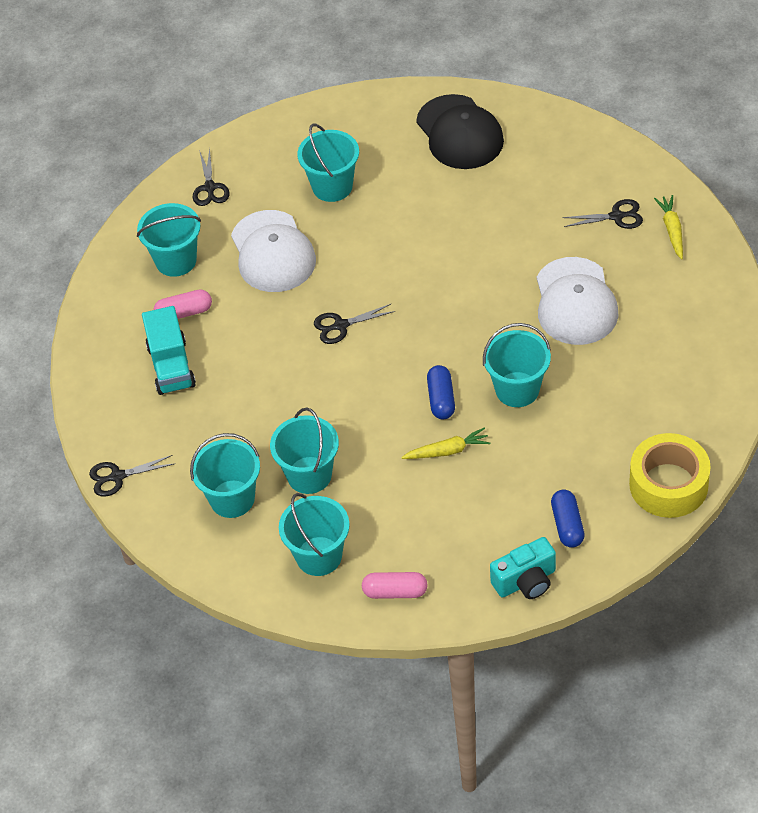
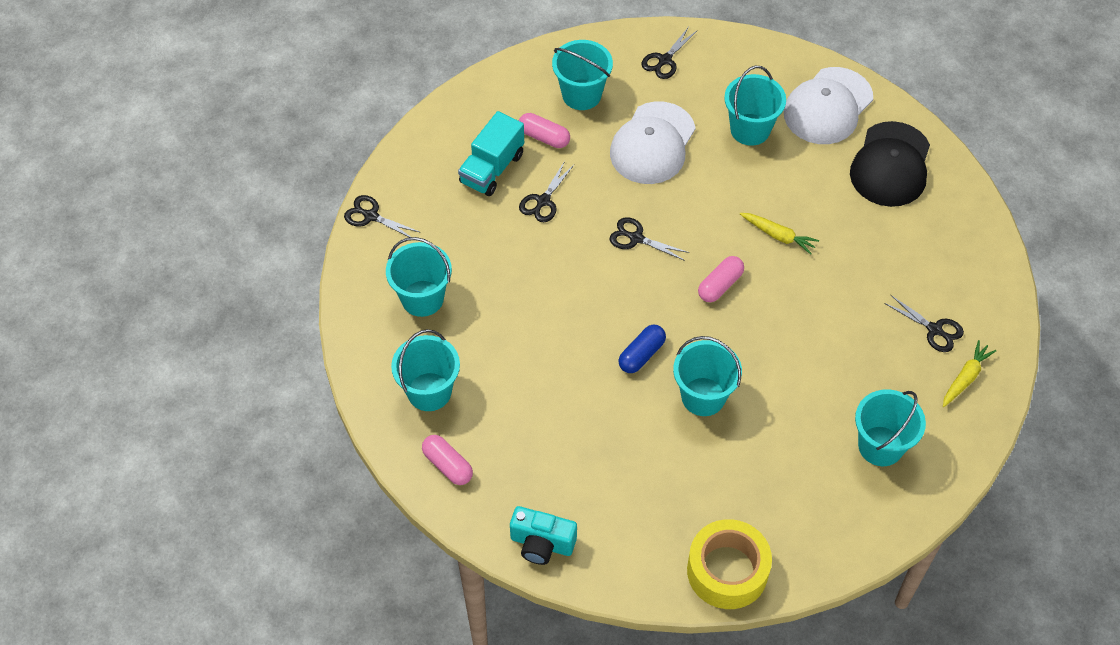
camera: 40 degrees right, 5 degrees up
turquoise bucket [270,408,339,494] -> turquoise bucket moved to [855,390,926,466]
yellow carrot [401,428,490,459] -> yellow carrot moved to [740,213,819,255]
white cap [537,257,619,345] -> white cap moved to [784,67,873,144]
blue capsule [551,489,585,548] -> none
none -> black scissors [519,161,574,222]
none -> pink capsule [698,256,744,302]

